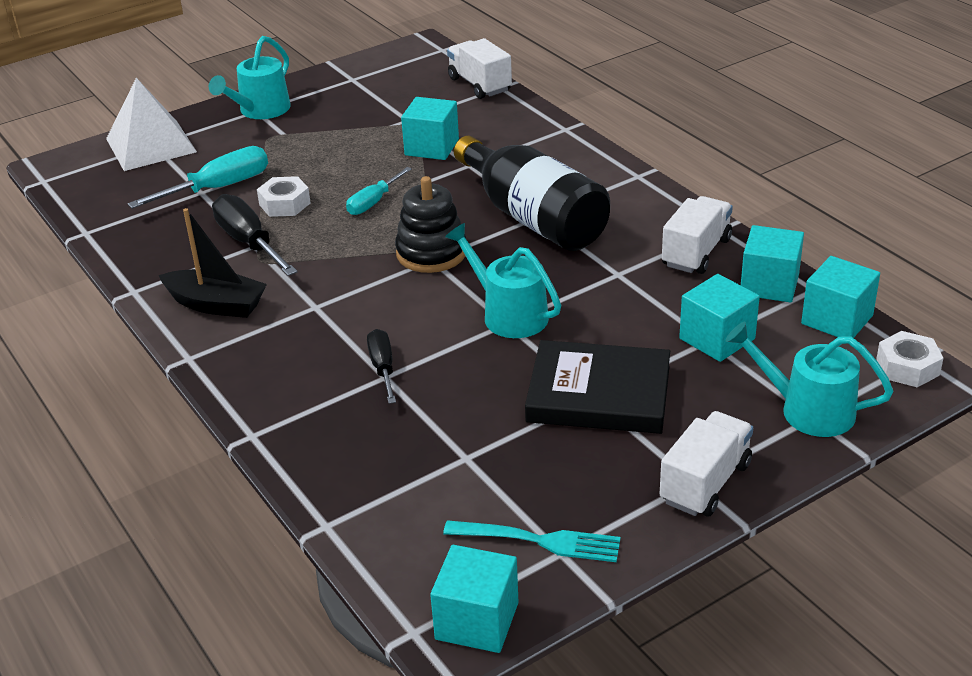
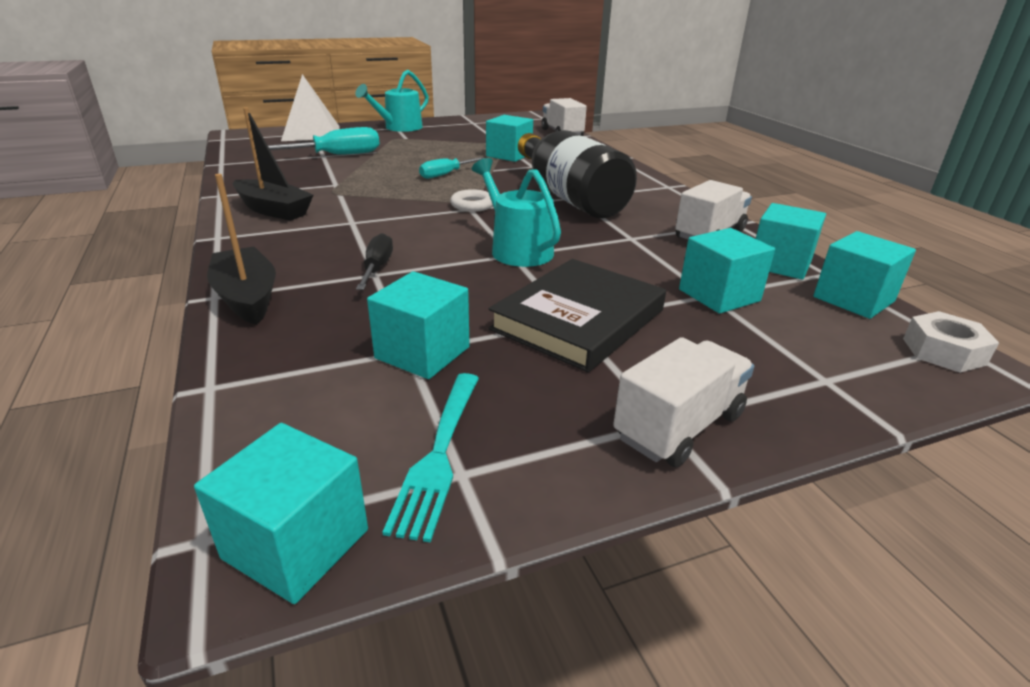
camera: 10 degrees right, 5 degrees down
black screwdriver [212,194,298,276] -> none
white nut [257,176,311,217] -> none
black stacking toy [395,176,466,273] -> white ring [450,189,493,212]
turquoise fork [443,520,621,562] -> turquoise fork turned 75 degrees clockwise [382,373,479,542]
black book [525,340,670,434] -> black book turned 75 degrees counterclockwise [489,259,666,372]
turquoise watering can [725,322,893,437] -> none
none -> black boat [207,174,276,325]
none -> turquoise cube [367,271,470,379]

